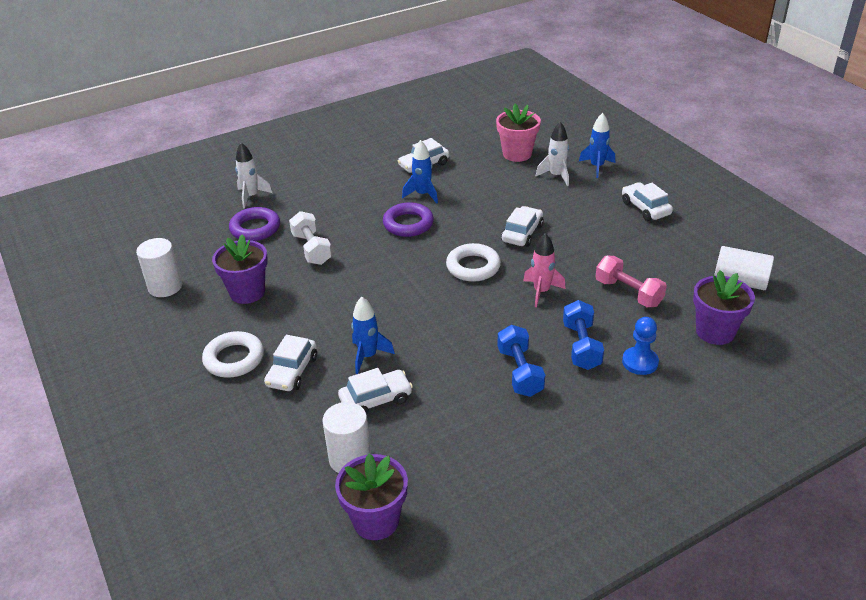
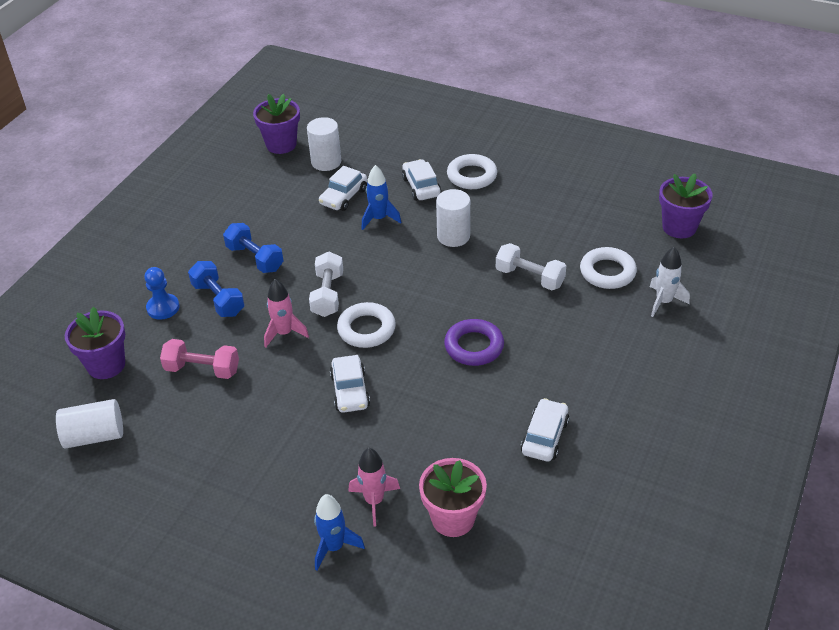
camera: 145 degrees right, 5 degrees up
white cylinder [136,238,182,297] -> white cylinder moved to [436,189,470,247]
purple flower pot [212,234,268,304] -> purple flower pot moved to [659,174,713,238]
purple ring [229,207,280,241] -> white ring [580,247,637,289]
blue rocket [402,140,438,204] -> none
white rocket [536,122,569,186] -> pink rocket [348,448,400,527]
white car [622,183,673,221] -> none
none -> white dumbbell [309,251,343,317]

